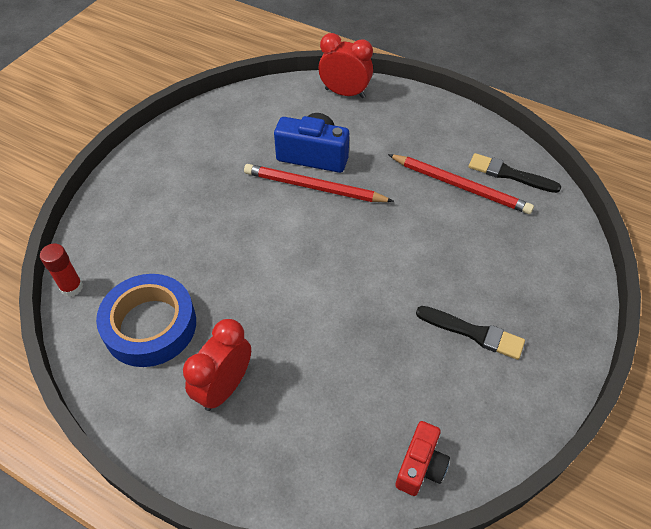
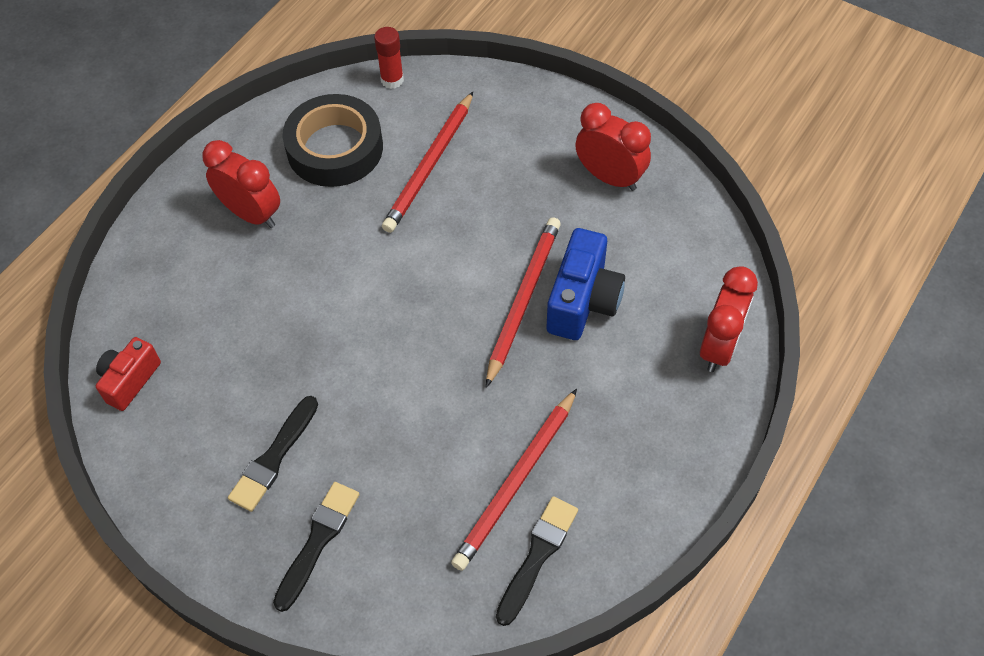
camera: 95 degrees right, 5 degrees up
blue tape [96,274,196,367] -> black tape [283,94,383,187]
red camera [395,421,450,496] -> red camera turned 90 degrees clockwise [96,337,161,411]
none -> black brush [273,482,360,612]
none -> red pencil [382,92,473,233]
none -> red clock [575,103,651,191]

